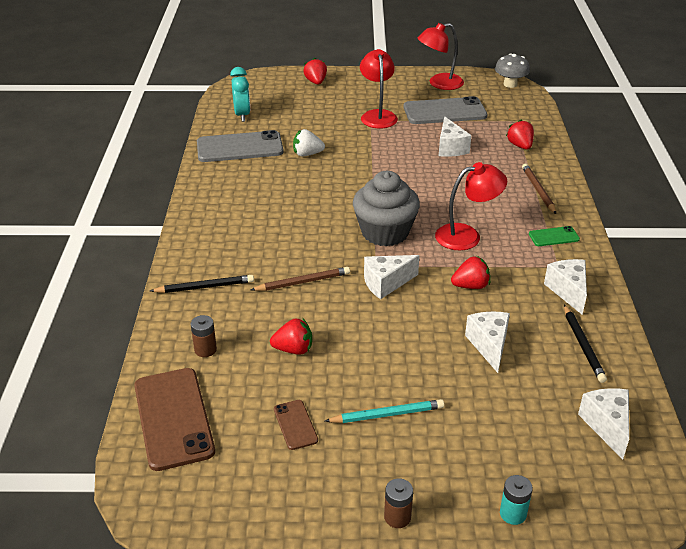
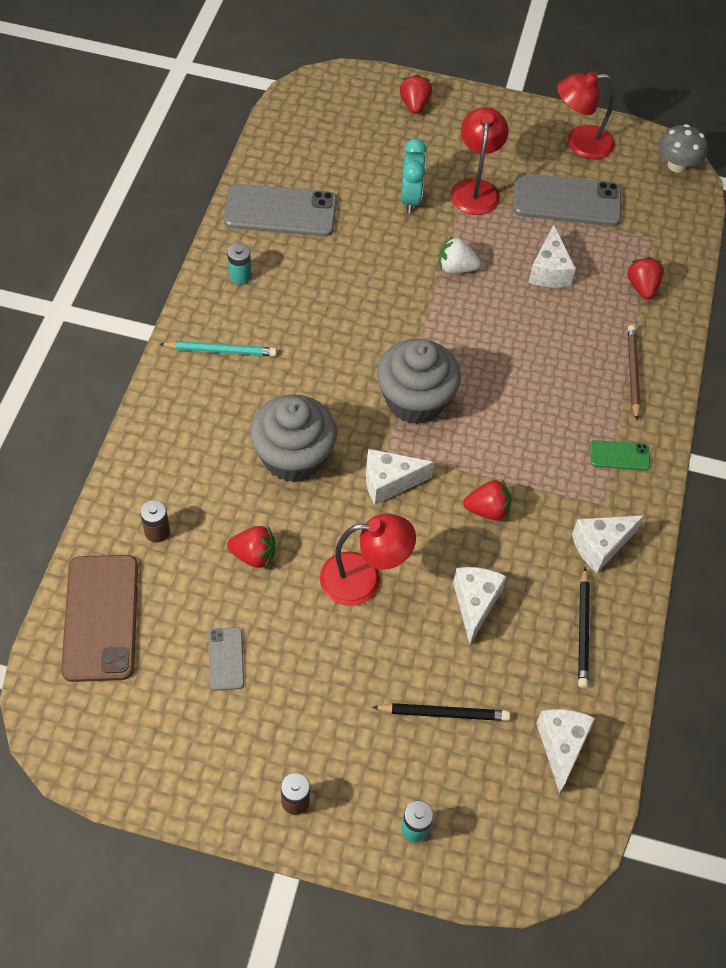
camera: 10 degrees right, 20 degrees up
black pencil [150,275,254,293] -> black pencil moved to [372,703,510,721]
turquoise clock [230,67,250,122] -> turquoise clock moved to [401,138,427,213]
brown pencil [251,267,350,291] -> grey cupcake [250,394,337,482]
brown phone [274,400,318,450] -> grey phone [208,627,244,691]
white strawberry [293,129,325,156] -> white strawberry moved to [439,236,481,274]
turquoise pencil [325,399,444,423] -> turquoise pencil moved to [160,341,277,356]
red lamp [435,162,507,250] -> red lamp moved to [320,514,416,606]
white cheese [544,259,587,315] -> white cheese turned 120 degrees counterclockwise [572,515,645,573]
none -> turquoise battery [228,243,251,285]

